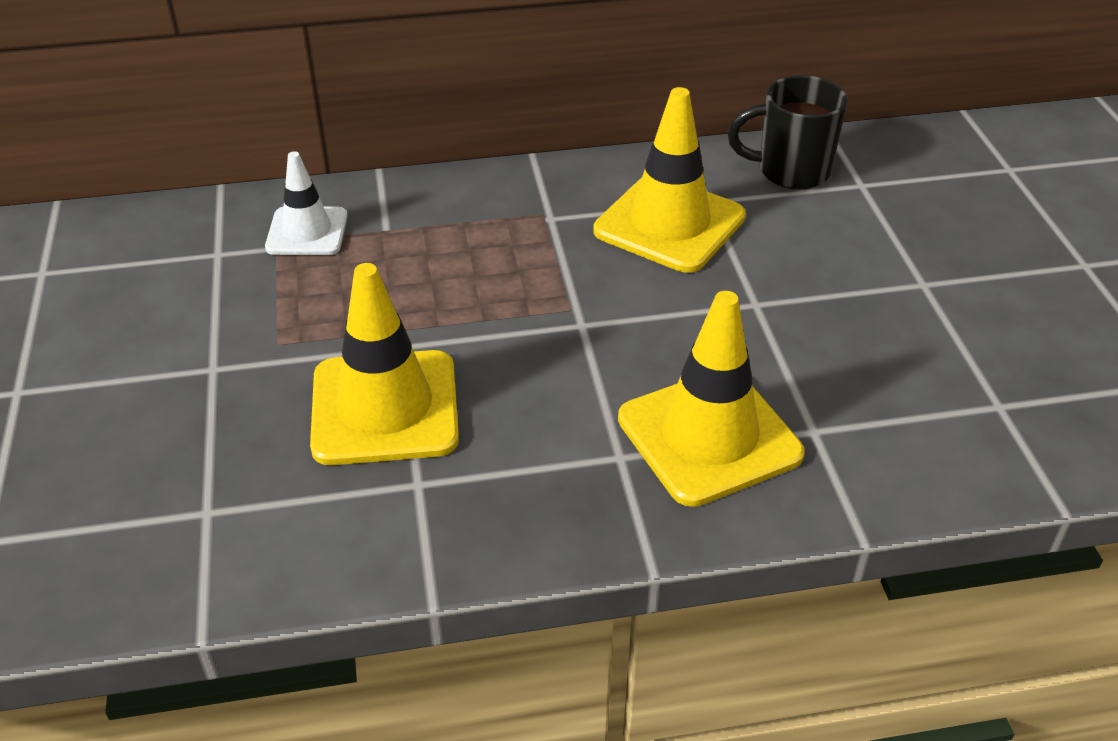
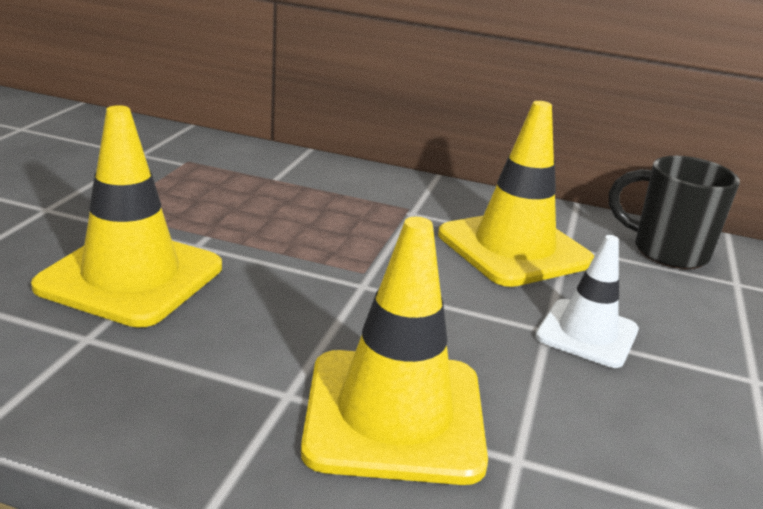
camera: 25 degrees right, 15 degrees down
white traffic cone [265,151,348,255] -> white traffic cone moved to [535,235,639,368]

